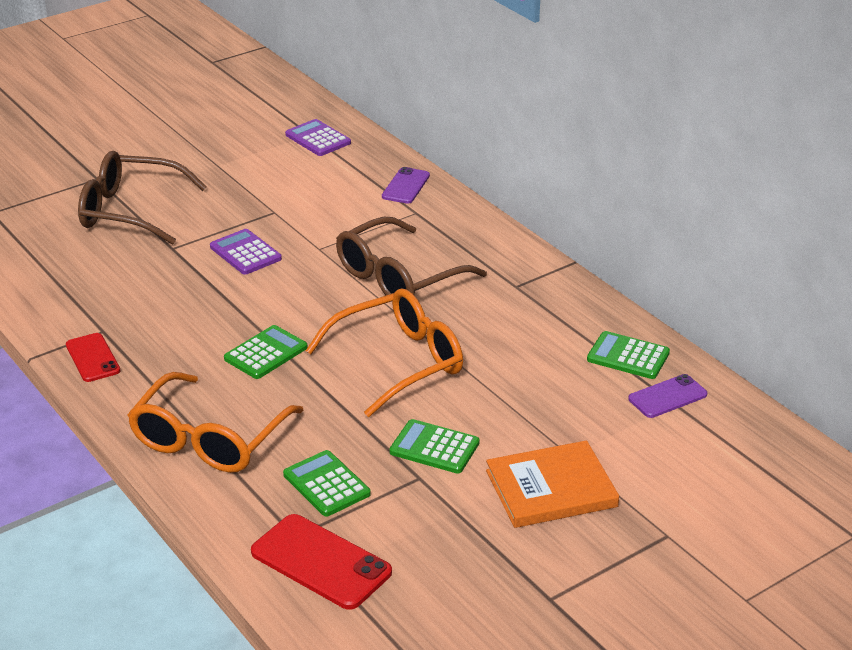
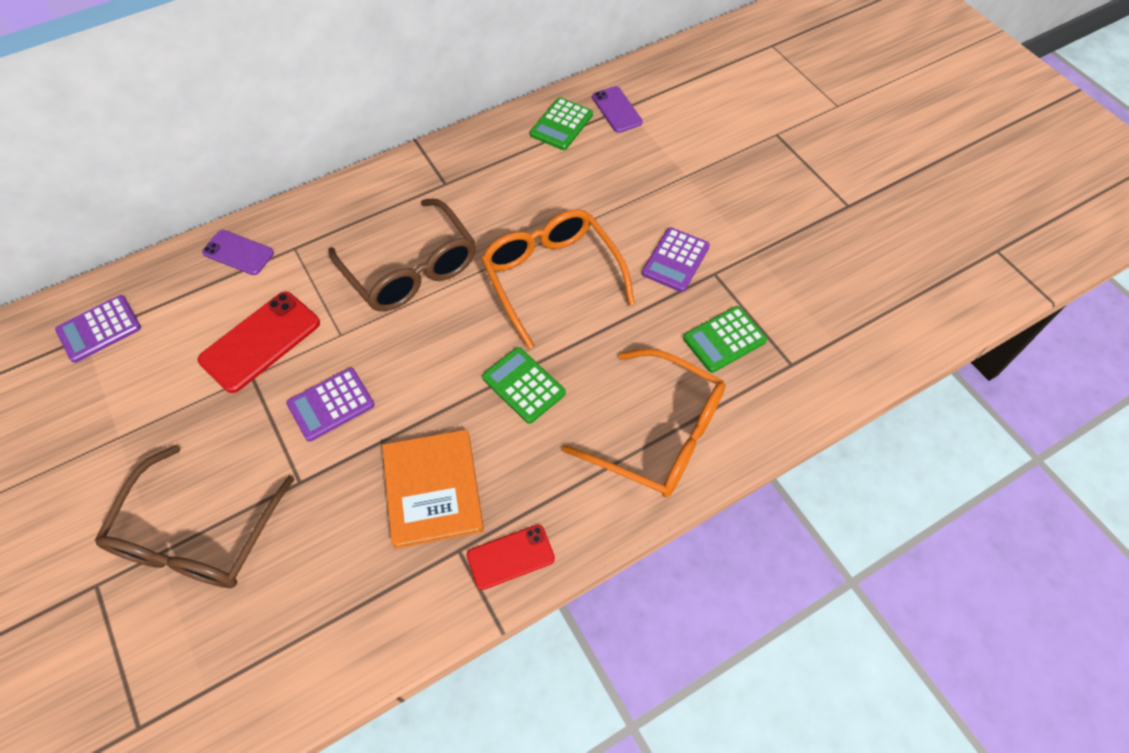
camera: 85 degrees left, 25 degrees up
red phone [251,514,392,610] -> red phone moved to [198,292,320,393]
green calculator [390,419,480,474] -> purple calculator [642,227,710,292]
orange book [486,440,619,528] -> orange book moved to [382,429,484,549]

